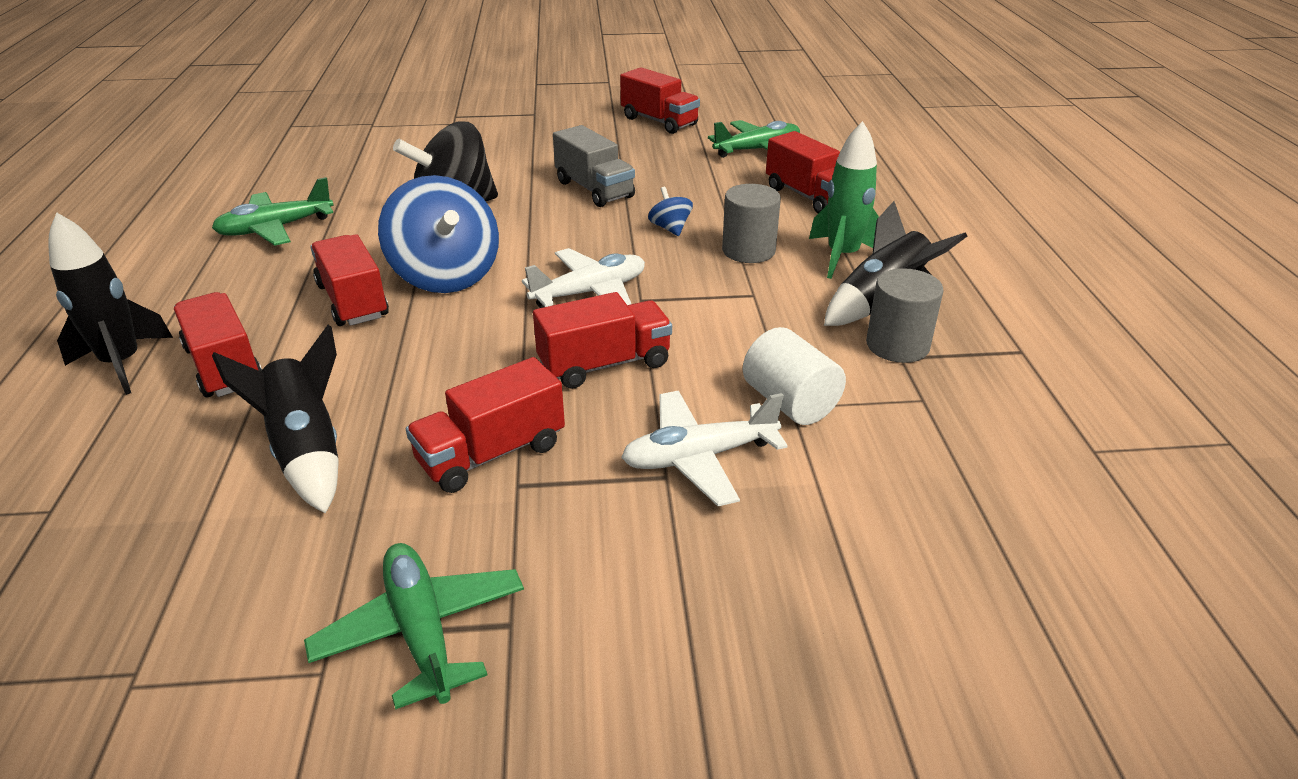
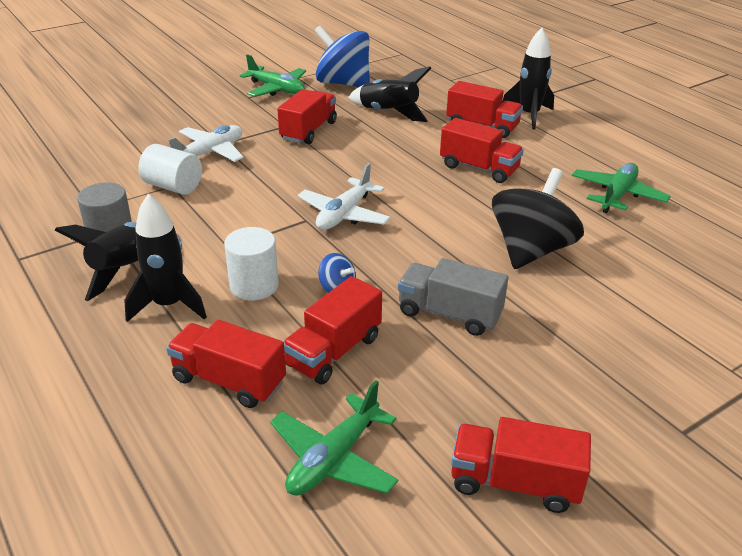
camera: 150 degrees right, 0 degrees up
blue spinning top [378,175,499,293] -> blue spinning top moved to [314,26,370,87]
red truck [533,292,672,389] -> red truck moved to [284,276,382,384]
grey cylinder [722,184,781,263] -> white cylinder [224,227,279,300]
green rocket [809,121,879,279] -> black rocket [124,194,207,322]

